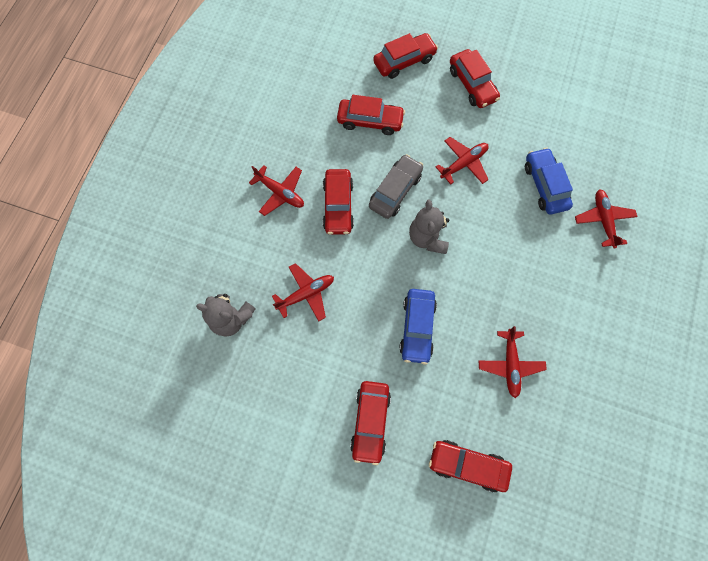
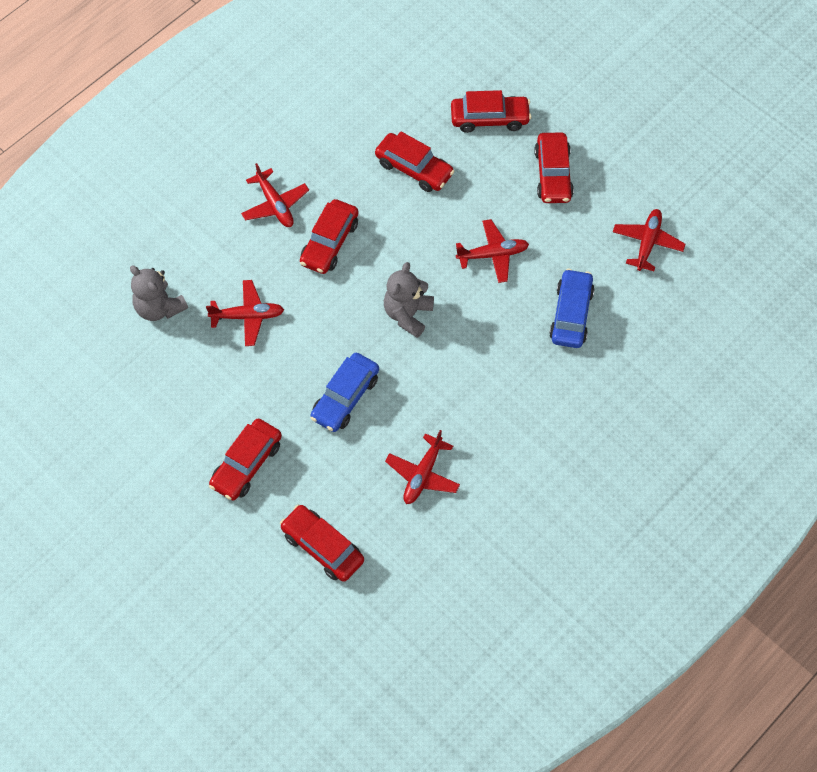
camera: 25 degrees right, 10 degrees down
grey car [369,154,423,219] -> none
red plane [575,189,637,248] -> red plane moved to [613,209,686,271]

